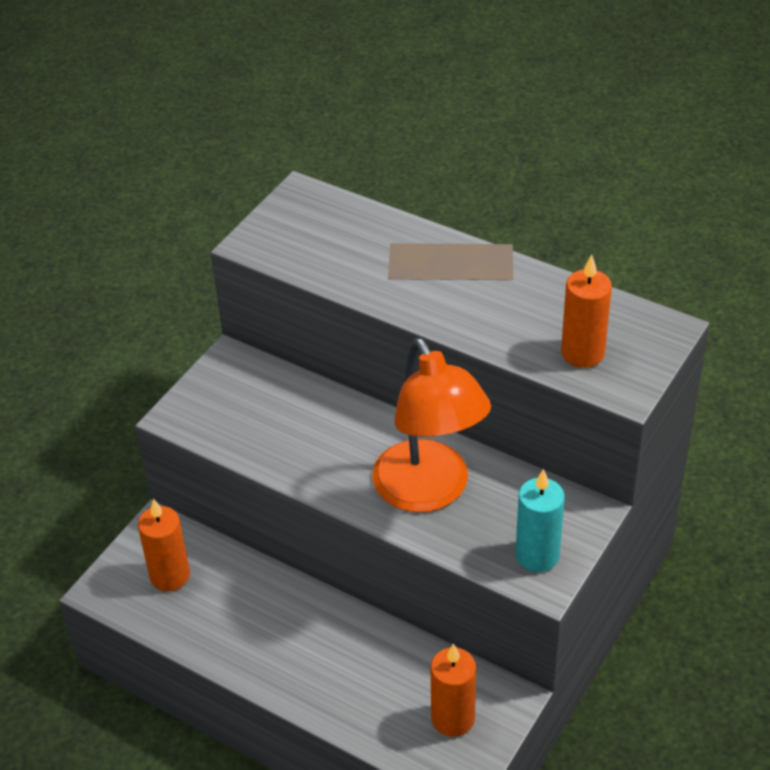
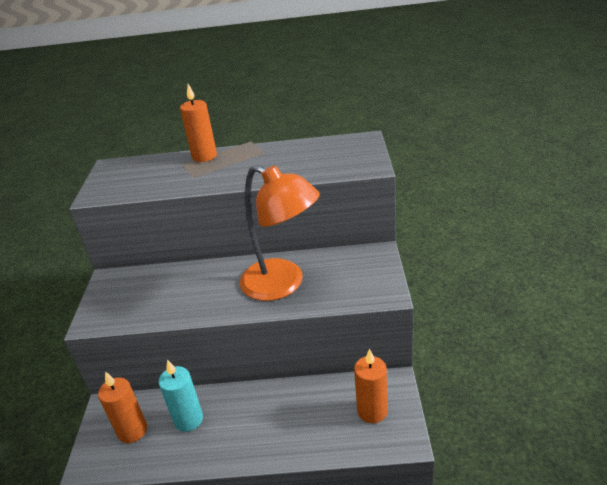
camera: 30 degrees left, 10 degrees down
turquoise candle [515,469,565,572] -> turquoise candle moved to [159,360,203,432]
orange candle [561,255,612,368] -> orange candle moved to [180,84,217,162]

